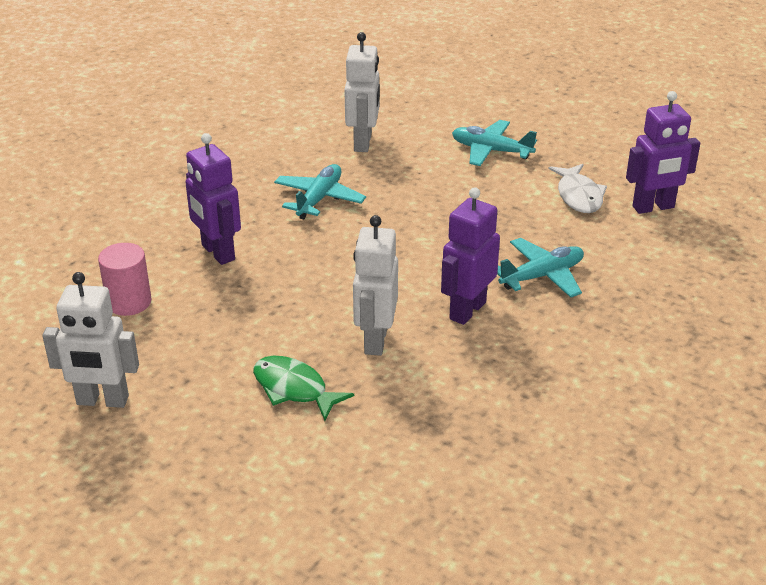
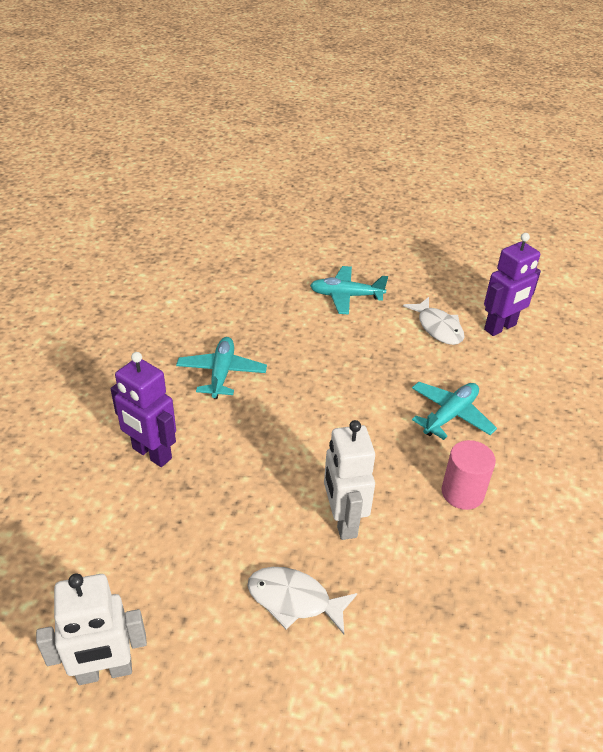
camera: 20 degrees left, 5 degrees up
pink cylinder [98,243,152,316] -> pink cylinder moved to [441,440,496,510]
green fish [253,356,354,421] -> white fish [247,567,357,634]
white robot [344,32,380,152] -> none
purple robot [441,187,500,325] -> none

